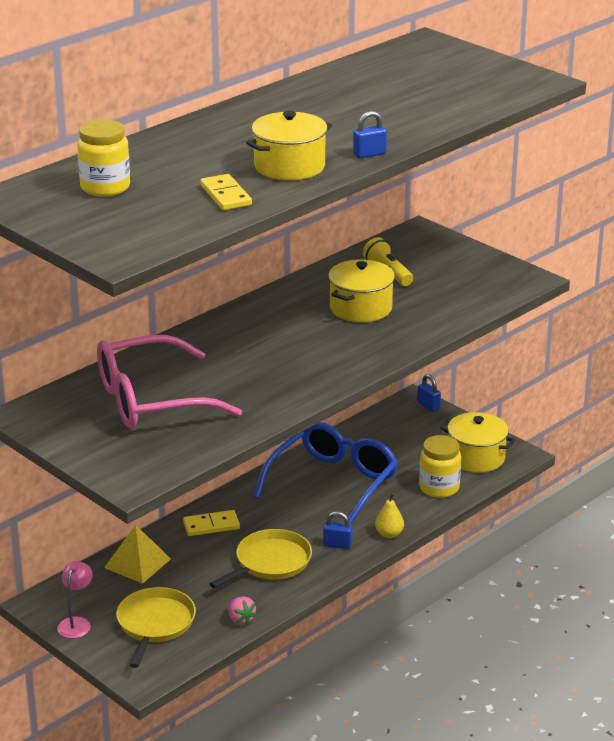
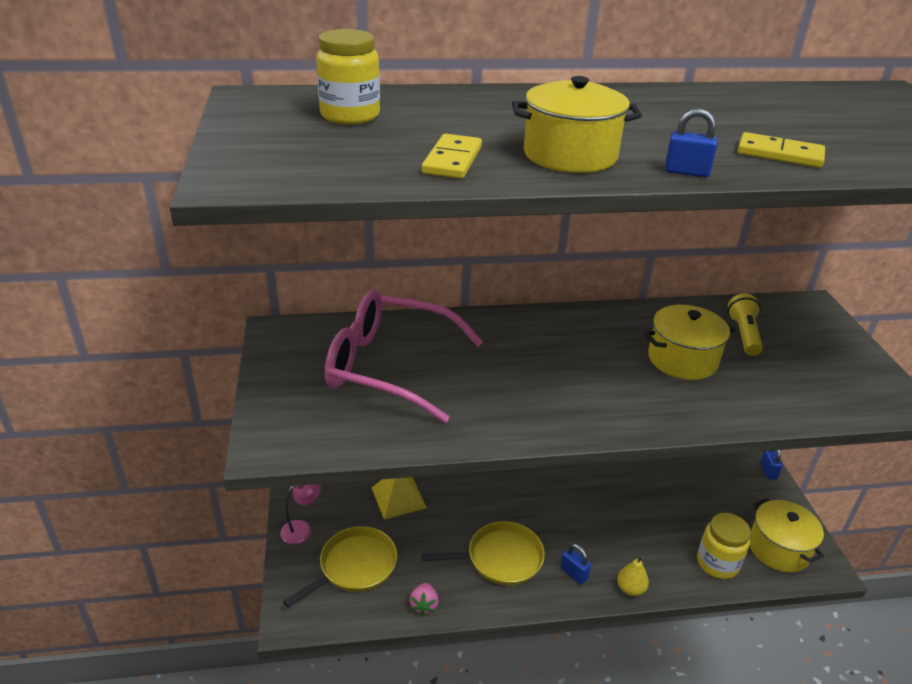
camera: 35 degrees right, 5 degrees up
yellow domino [183,510,240,536] -> yellow domino moved to [737,132,825,168]
blue glasses [254,422,398,524] -> none

